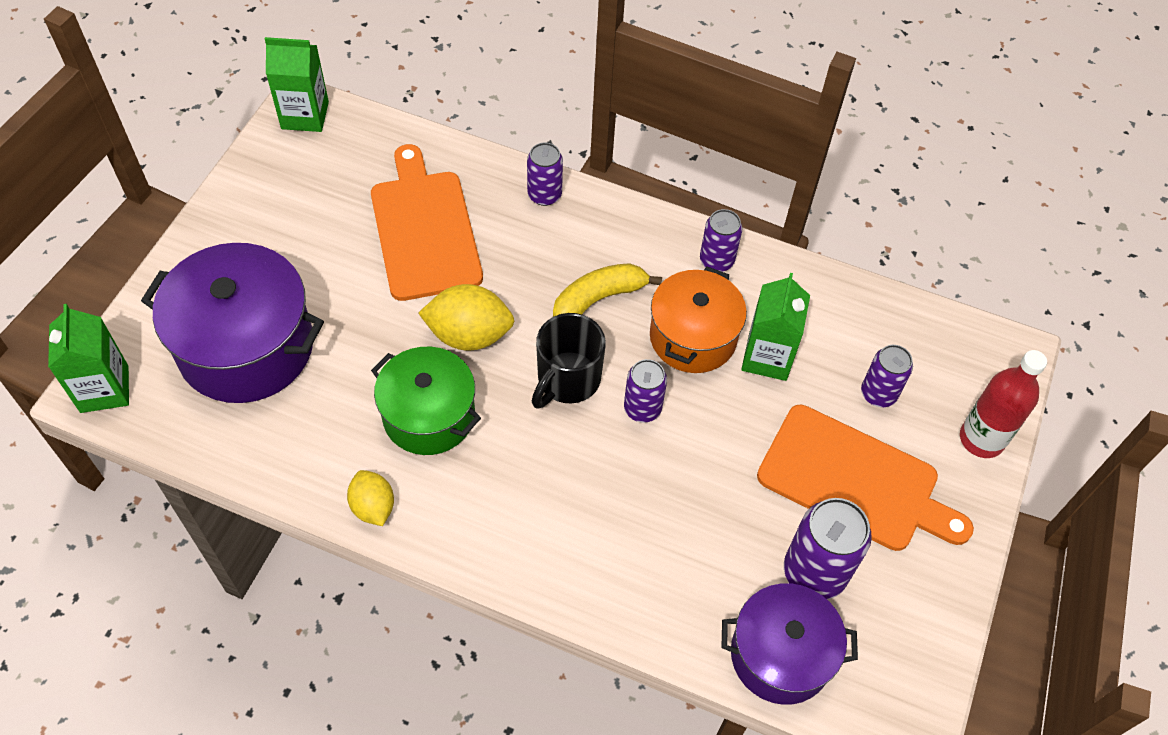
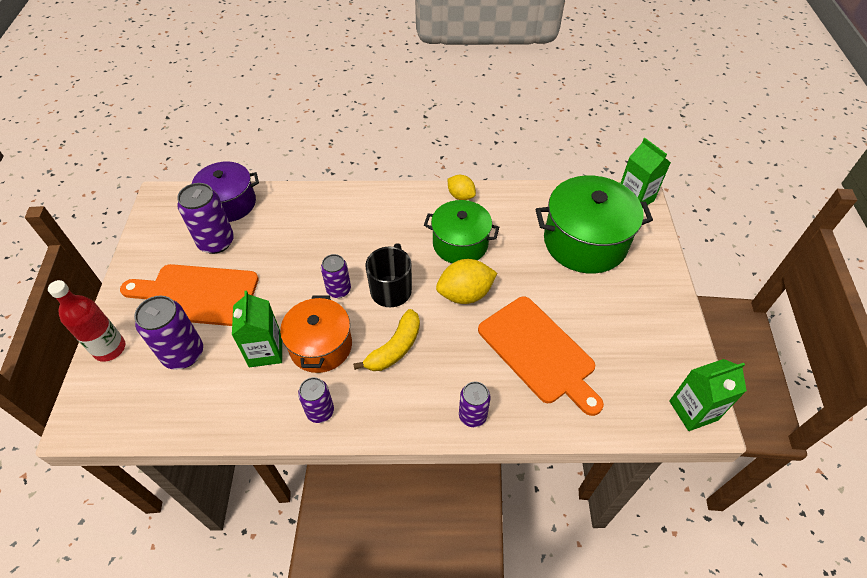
camera: 160 degrees right, 5 degrees down
purple pot [141,243,324,403] -> green pot [536,175,653,274]
purple can [861,345,913,407] -> purple can [134,296,203,370], size x1.60

